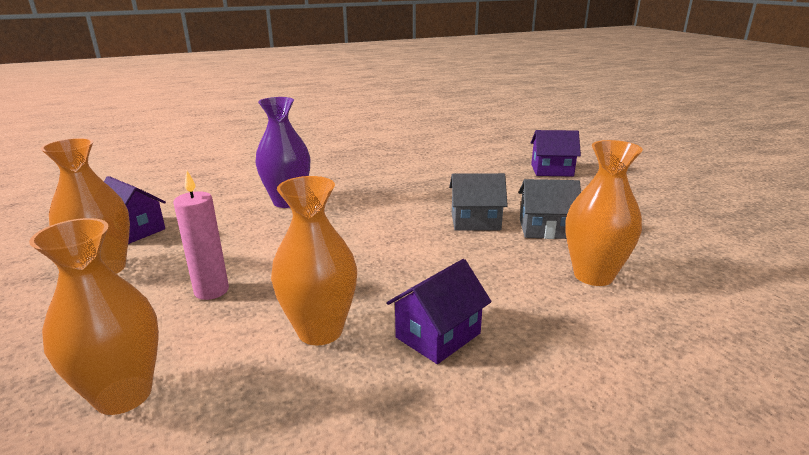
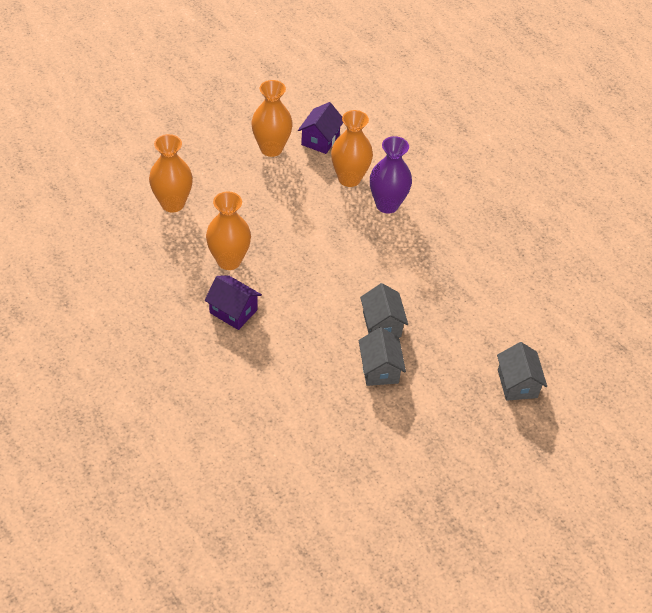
camera: 75 degrees right, 25 degrees up
pink candle [173,171,229,300] -> none
purple house [531,130,581,176] -> grey house [497,342,547,401]
orange vase [565,140,643,286] -> orange vase moved to [331,110,373,187]

